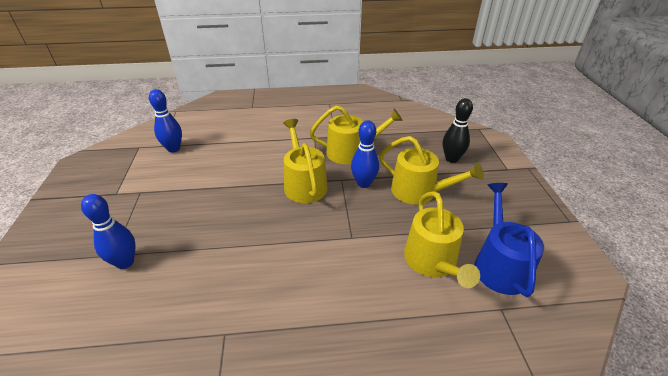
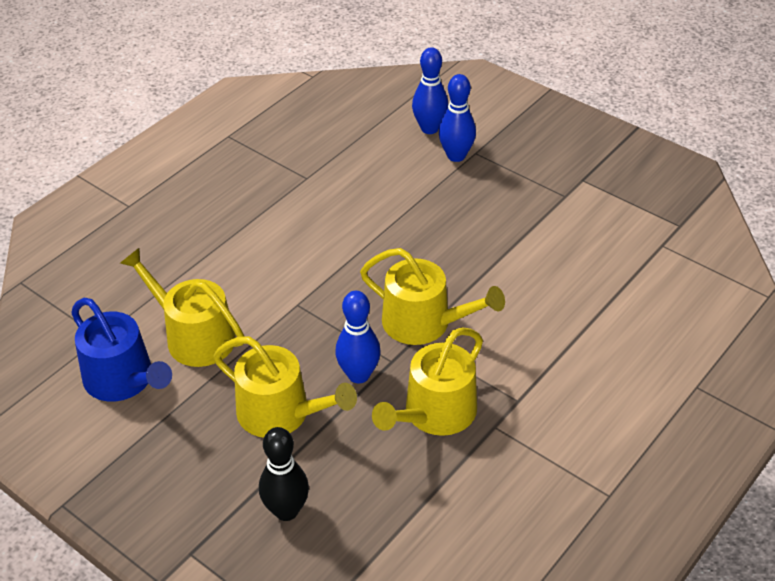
camera: 135 degrees right, 5 degrees up
blue bowling pin [149,89,182,153] -> blue bowling pin moved to [412,47,448,134]
yellow watering can [379,136,484,205] -> yellow watering can turned 135 degrees counterclockwise [213,336,357,438]

